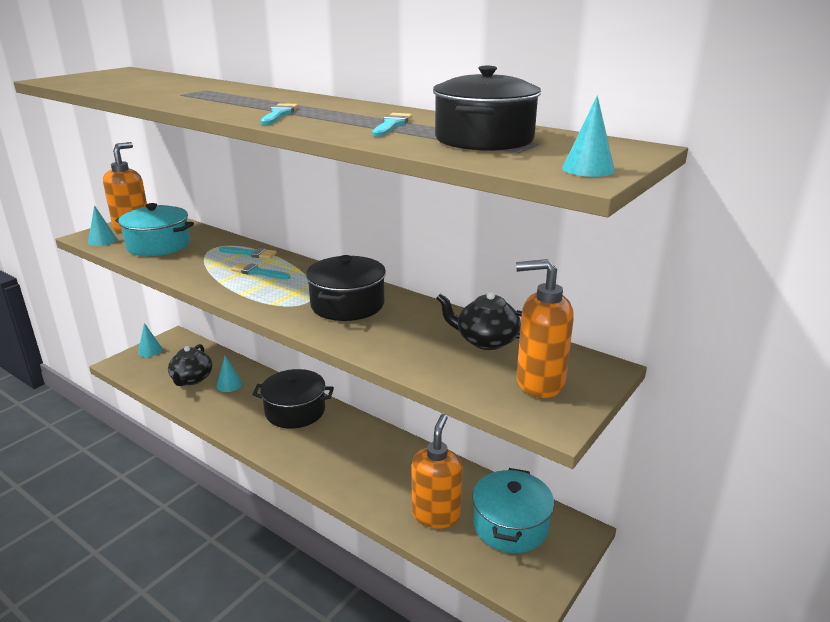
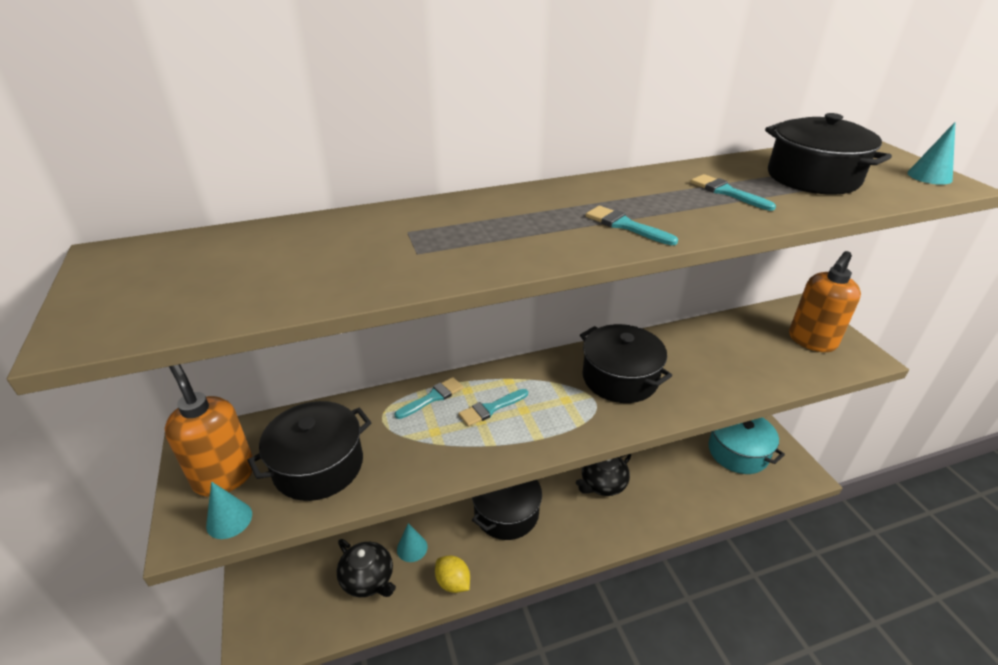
camera: 55 degrees left, 10 degrees up
turquoise pot [115,203,194,256] -> black pot [247,401,372,501]
turquoise cone [138,323,163,357] -> none
orange soap dispenser [412,414,463,528] -> none
black teapot [436,291,522,350] -> black teapot moved to [576,454,631,496]
none -> yellow lemon [435,556,470,593]

